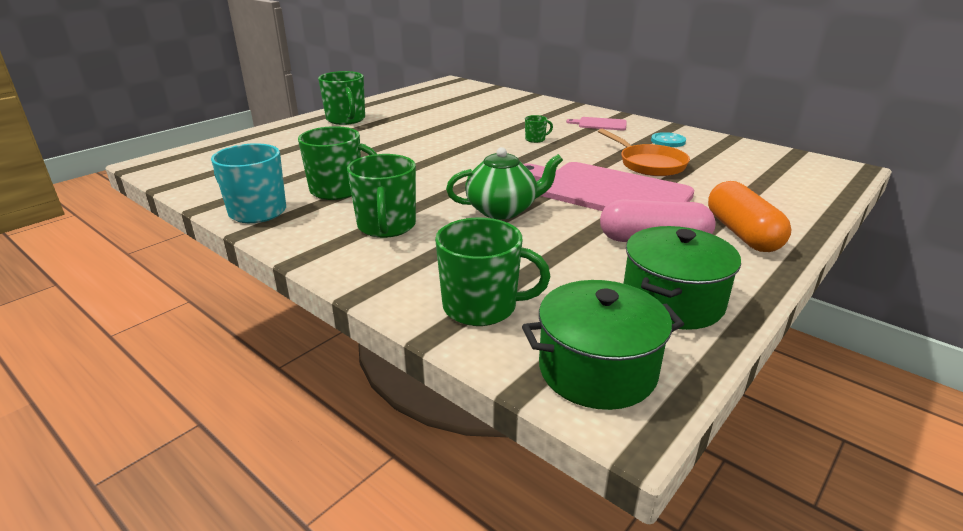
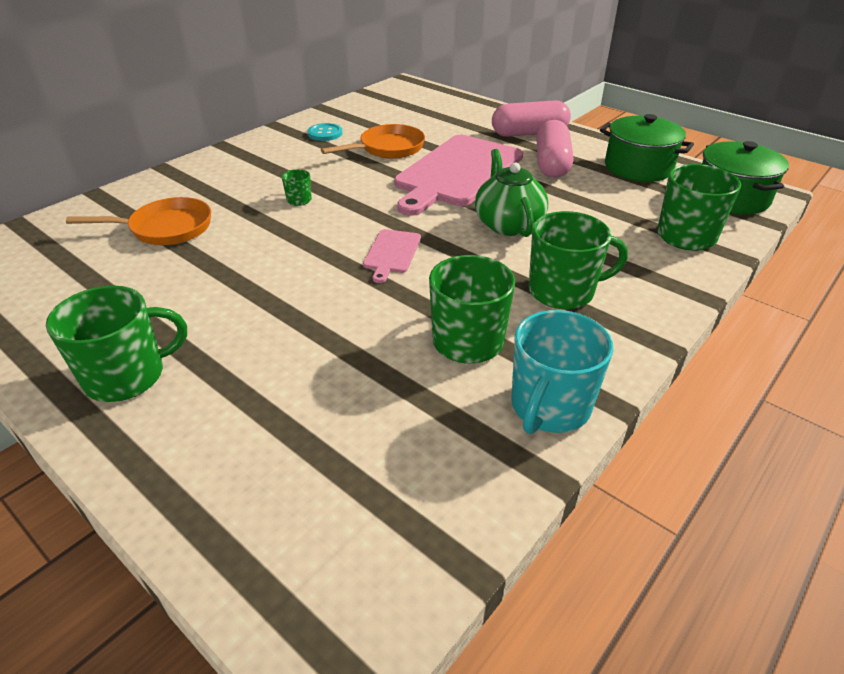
camera: 90 degrees left, 10 degrees up
pink cutting board [566,117,627,130] -> pink cutting board moved to [363,229,421,283]
orange capsule [708,181,791,252] -> pink capsule [492,100,571,137]
none -> orange pan [66,197,211,245]

